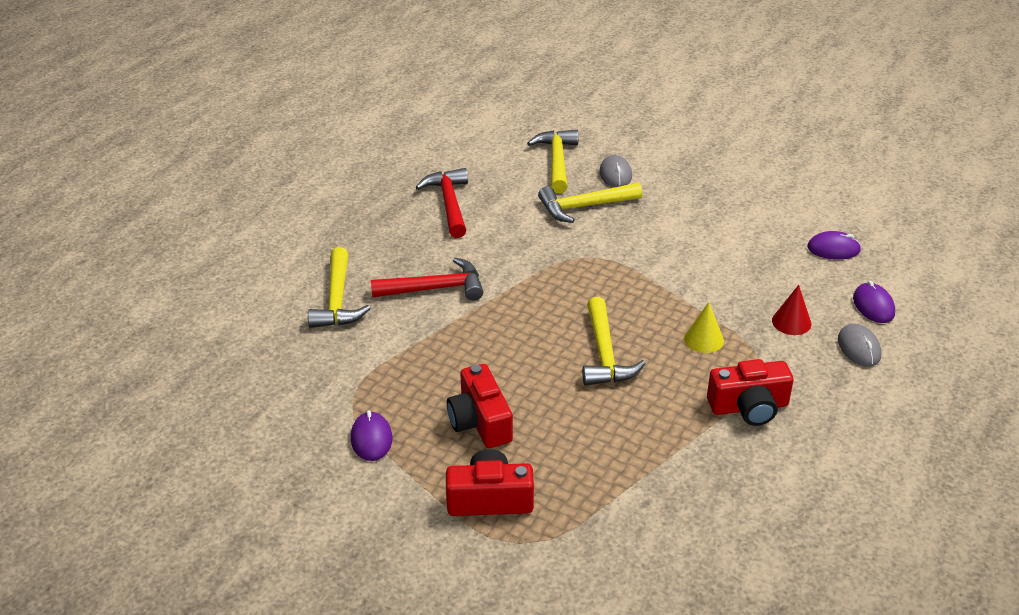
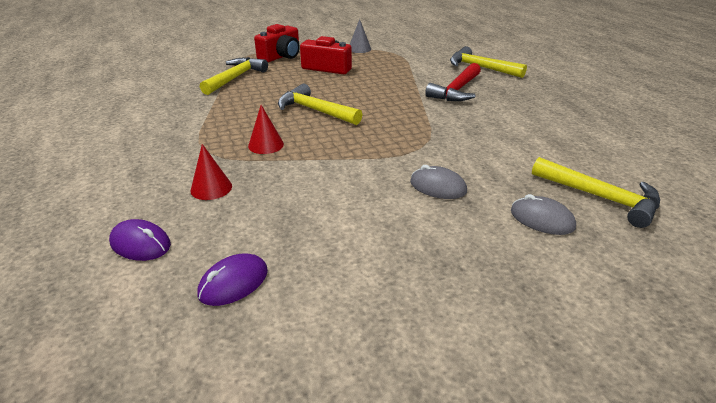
camera: 130 degrees right, 5 degrees down
purple mouse [351,410,392,461] -> grey cone [350,19,371,53]
red hammer [416,168,468,238] -> none
yellow hammer [538,183,643,223] -> yellow hammer moved to [200,57,268,95]
yellow cone [684,302,724,353] -> red cone [248,105,284,154]
red camera [707,359,794,426] -> none
grey mouse [838,324,881,367] -> grey mouse moved to [410,165,467,199]

